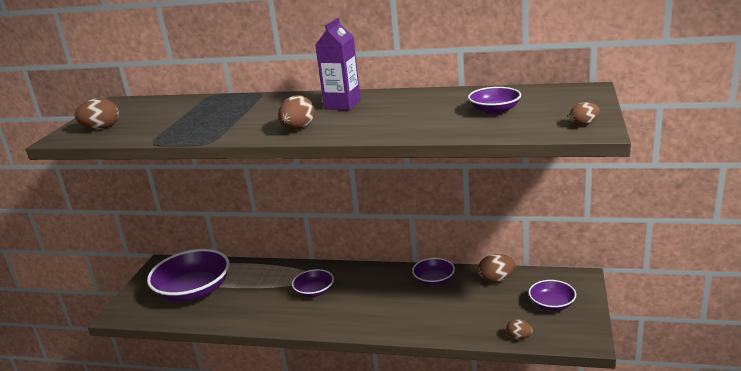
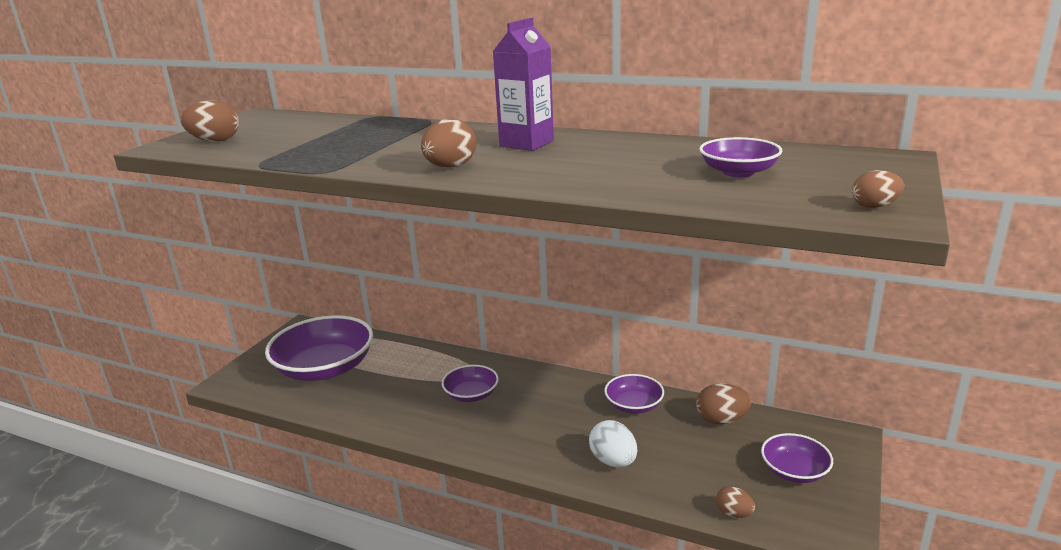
camera: 10 degrees right, 0 degrees up
none -> white egg [589,420,637,467]

